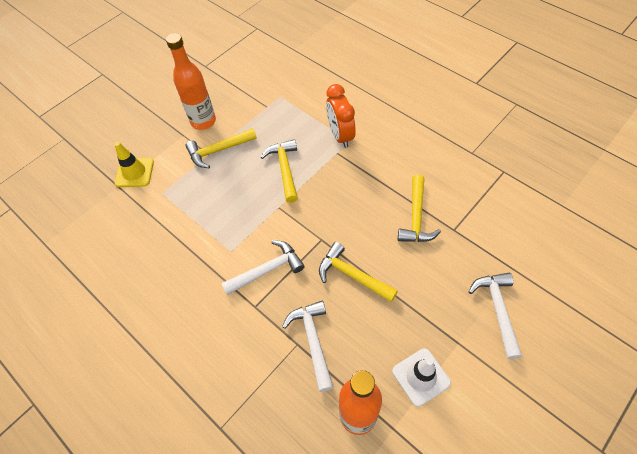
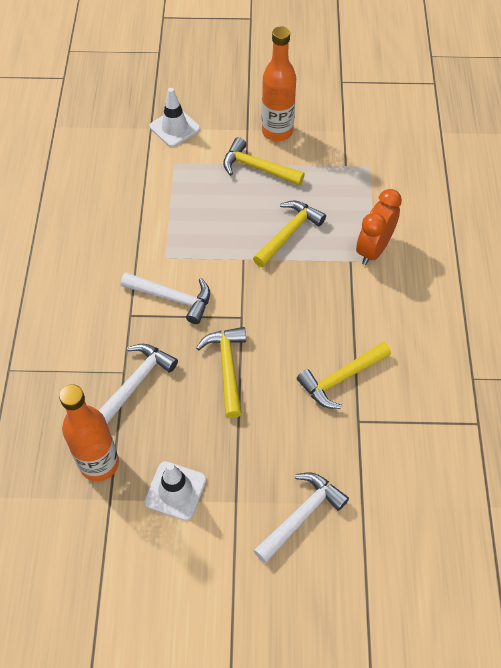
camera: 45 degrees right, 0 degrees up
yellow traffic cone [115,142,154,187] -> white traffic cone [150,88,200,147]

